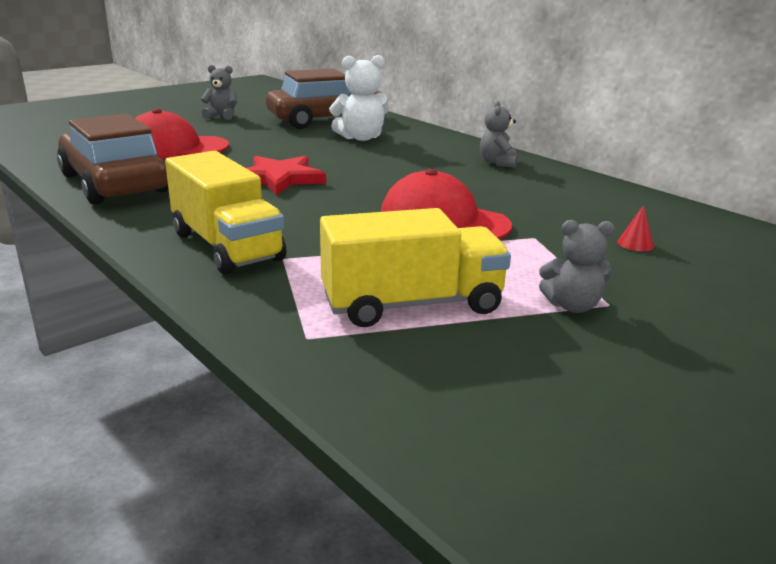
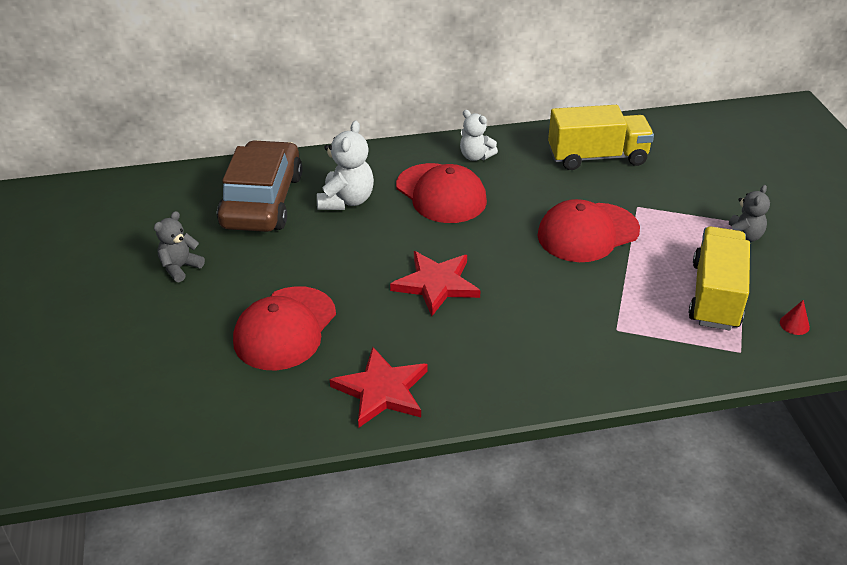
camera: 60 degrees left, 15 degrees up
brown car [57,114,169,205] -> red star [330,347,428,427]
yellow truck [165,151,286,275] -> yellow truck moved to [548,105,654,170]
grey teddy bear [480,101,518,168] -> white teddy bear [460,110,498,161]
red cone [617,205,654,251] -> red cone moved to [780,300,810,335]
none -> red cap [396,163,487,223]

